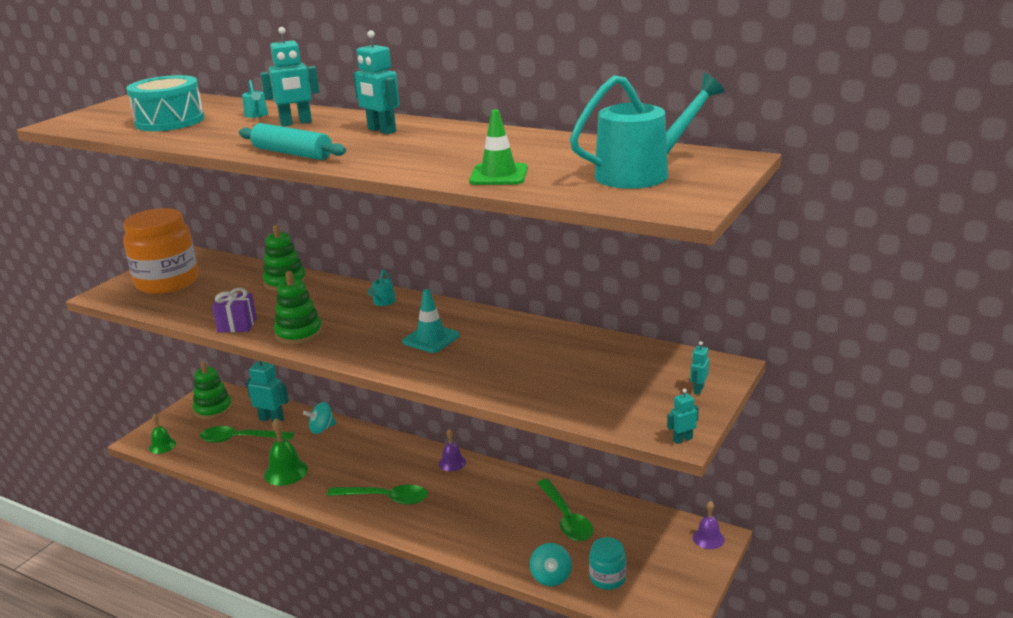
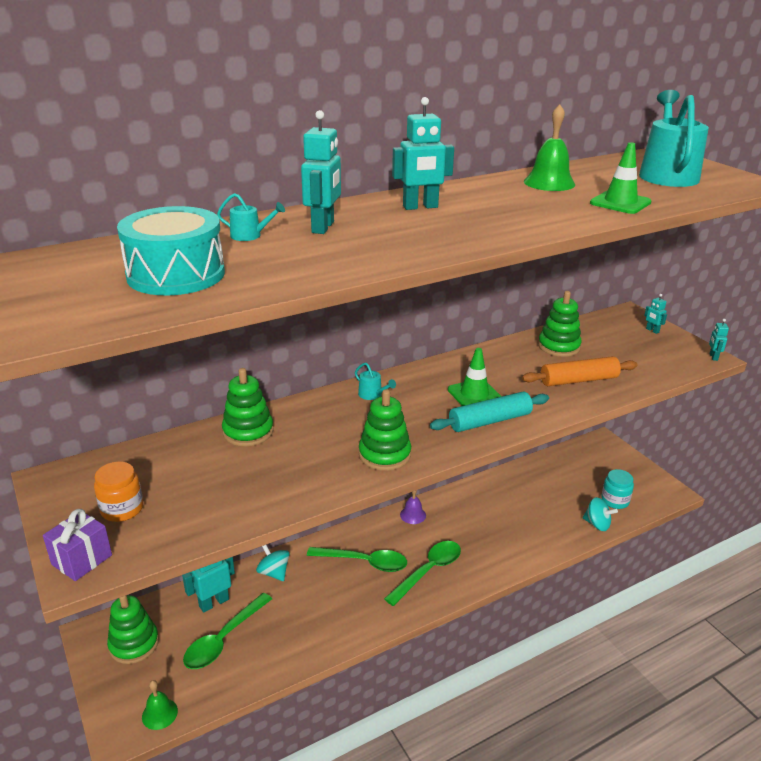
camera: 60 degrees left, 5 degrees up
orange jar [123,208,198,294] -> orange jar [94,462,143,522], size x0.48
purple gift [212,288,257,332] -> purple gift moved to [43,509,112,581]
turquoise rolling pin [239,123,346,160] -> turquoise rolling pin moved to [430,391,549,432]
green bell [264,418,308,486] -> green bell moved to [524,104,575,191]
turquoise spinning top [303,402,336,434] -> turquoise spinning top turned 135 degrees clockwise [256,545,290,581]
turquoise traffic cone [402,289,460,353] -> green traffic cone [448,348,502,406]
green spoon [537,479,593,541] -> green spoon moved to [307,547,407,572]
purple bell [693,501,725,549] -> none
none -> orange rolling pin [522,356,638,386]
none -> green stacking toy [538,291,582,357]

